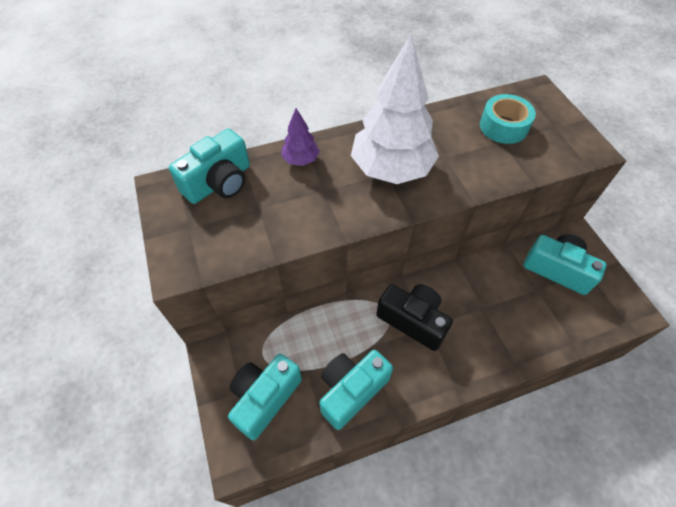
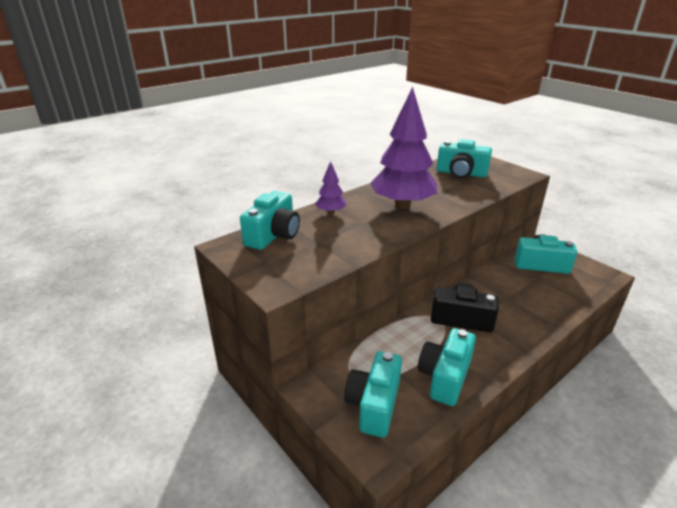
camera: 20 degrees left, 25 degrees down
white tree [351,34,439,184] -> purple tree [370,87,437,209]
turquoise tape [480,94,536,144] -> turquoise camera [437,139,492,178]

